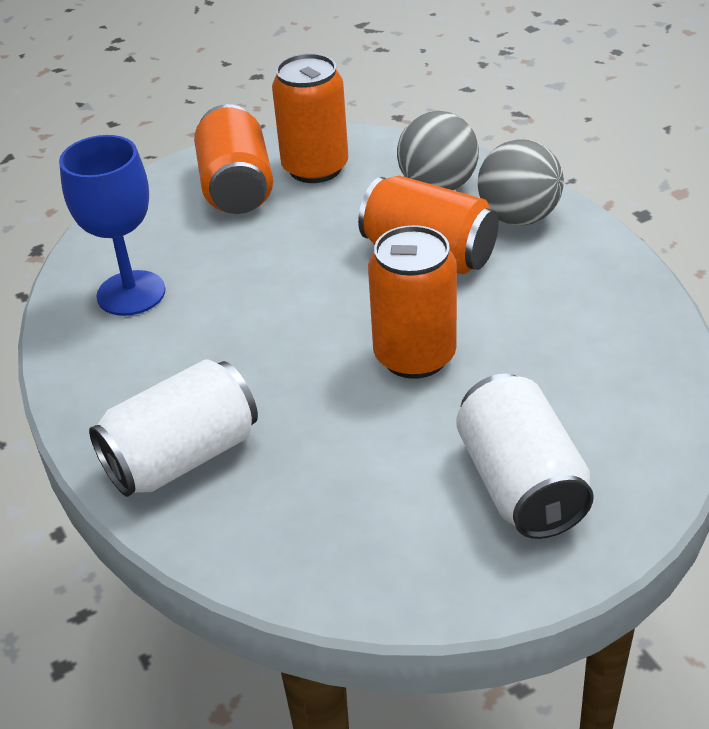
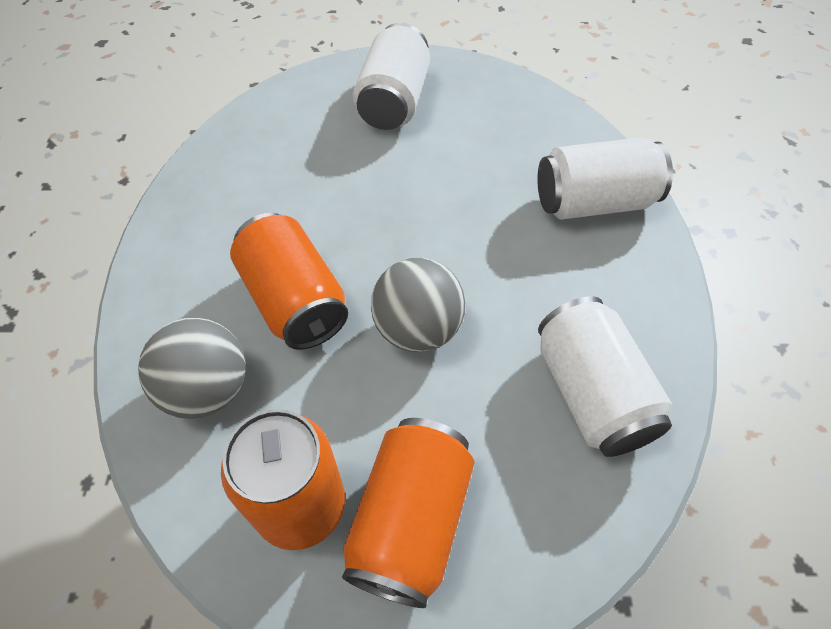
camera: 155 degrees left, 15 degrees up
blue goblet [59,135,166,316] -> white can [538,296,673,457]
orange can [368,225,457,379] -> none
grey ball [478,139,564,225] -> grey ball moved to [371,258,465,352]

